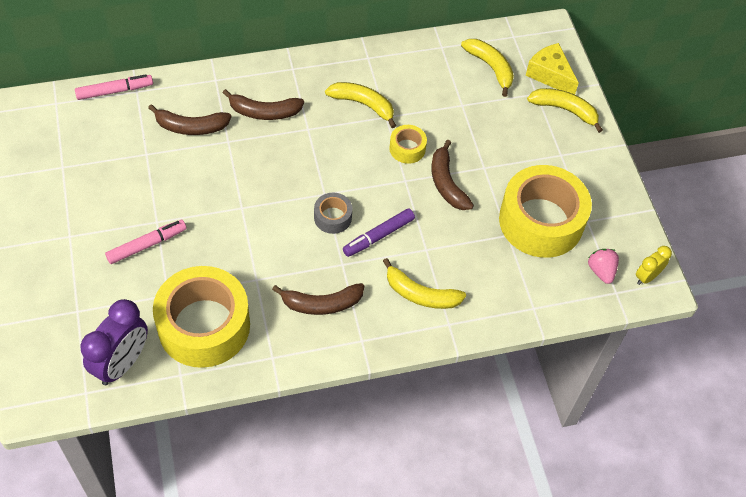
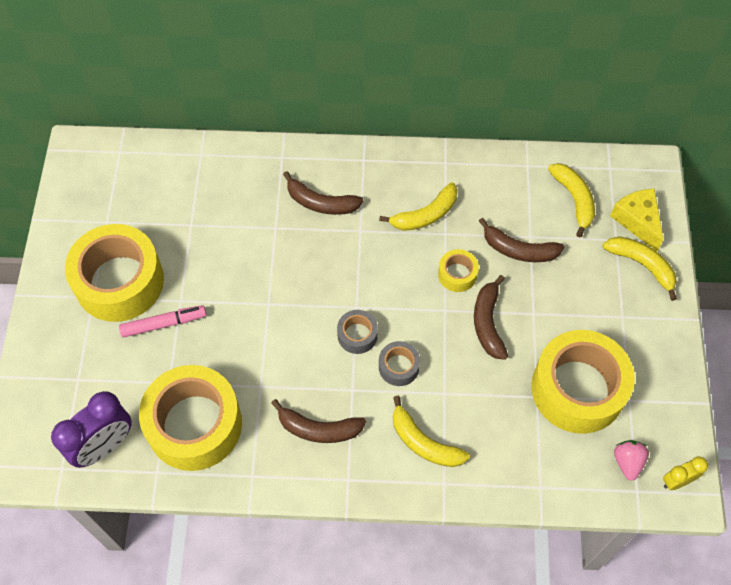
camera: 20 degrees right, 5 degrees up
pink marker [75,74,153,100] -> none
brown banana [148,104,231,135] -> brown banana moved to [479,218,564,262]
yellow banana [325,82,396,128] -> yellow banana turned 105 degrees clockwise [379,182,458,231]
purple marker [343,208,415,257] -> grey tape [379,341,420,386]
none -> yellow tape [65,224,164,322]

